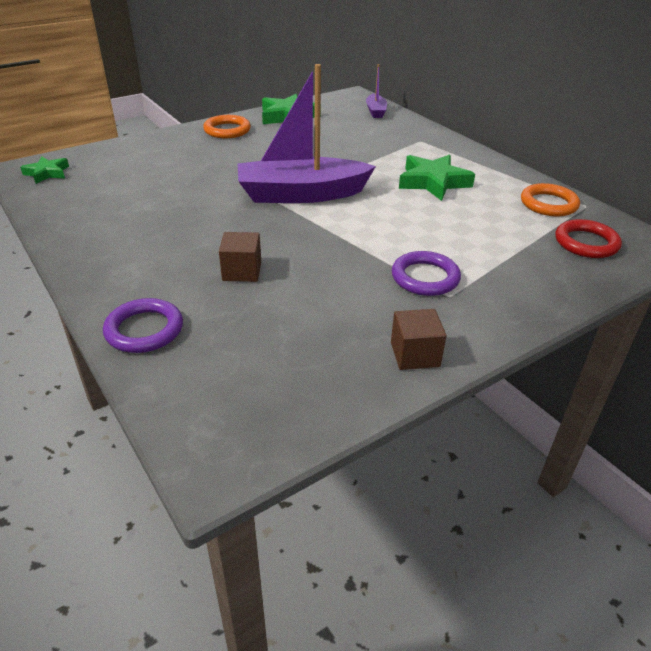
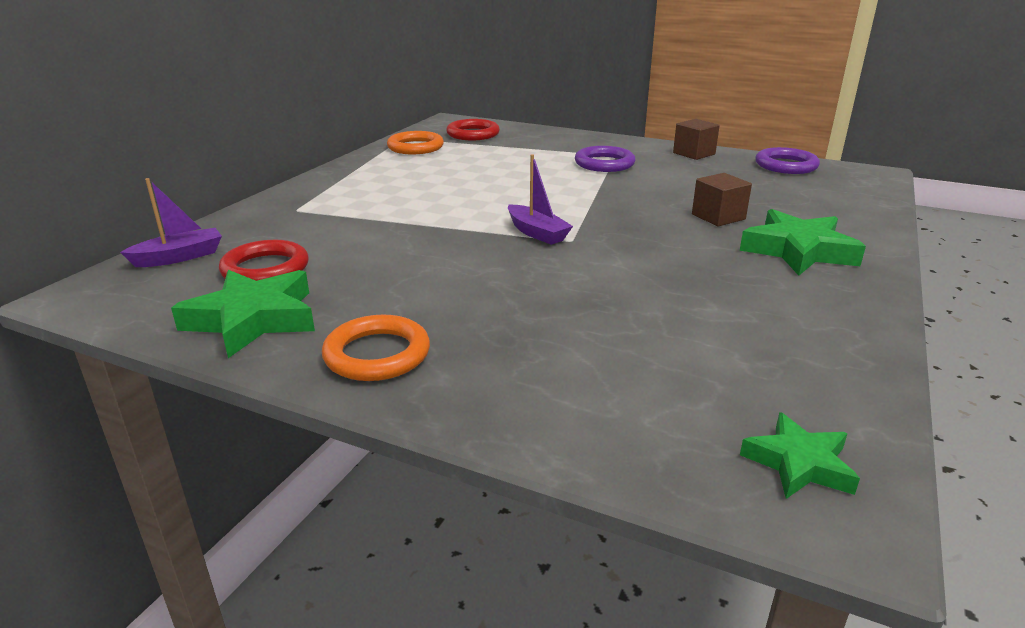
camera: 120 degrees left, 10 degrees down
purple ring [103,298,183,353] -> purple ring moved to [756,147,820,174]
purple boat [238,64,376,203] -> purple boat [508,154,573,245], size x0.46
green star [399,154,475,201] -> green star moved to [740,209,866,276]
none -> red ring [219,240,309,281]

